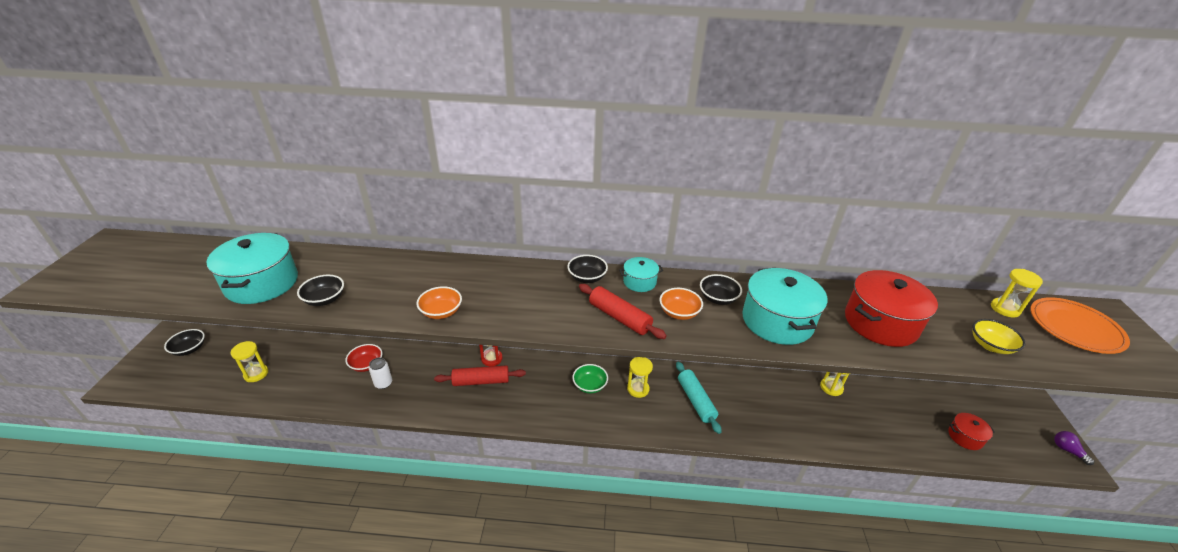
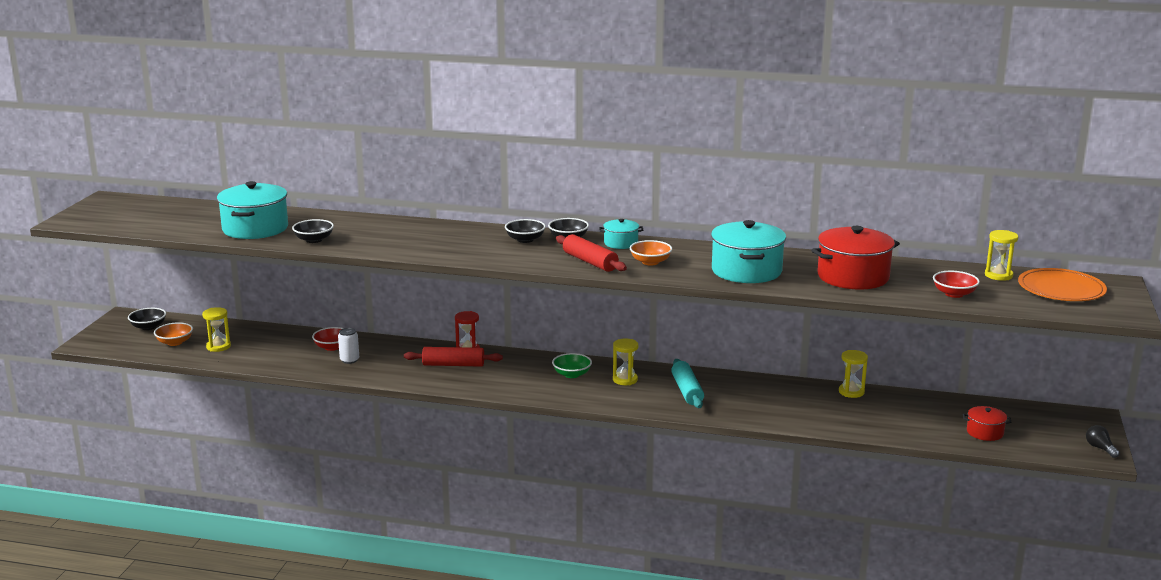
camera: 10 degrees right, 15 degrees down
orange bowl [416,286,462,319] -> orange bowl moved to [154,322,193,346]
black bowl [700,274,742,305] -> black bowl moved to [505,219,546,243]
yellow bowl [972,319,1025,354] -> red bowl [933,271,980,298]
purple light bulb [1054,431,1094,465] -> black light bulb [1086,425,1120,458]

